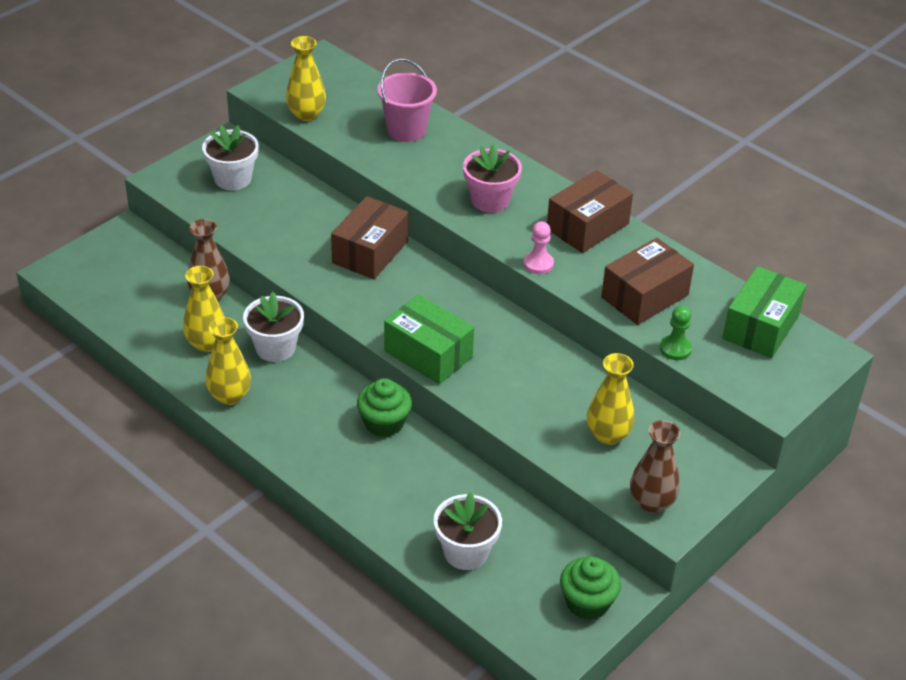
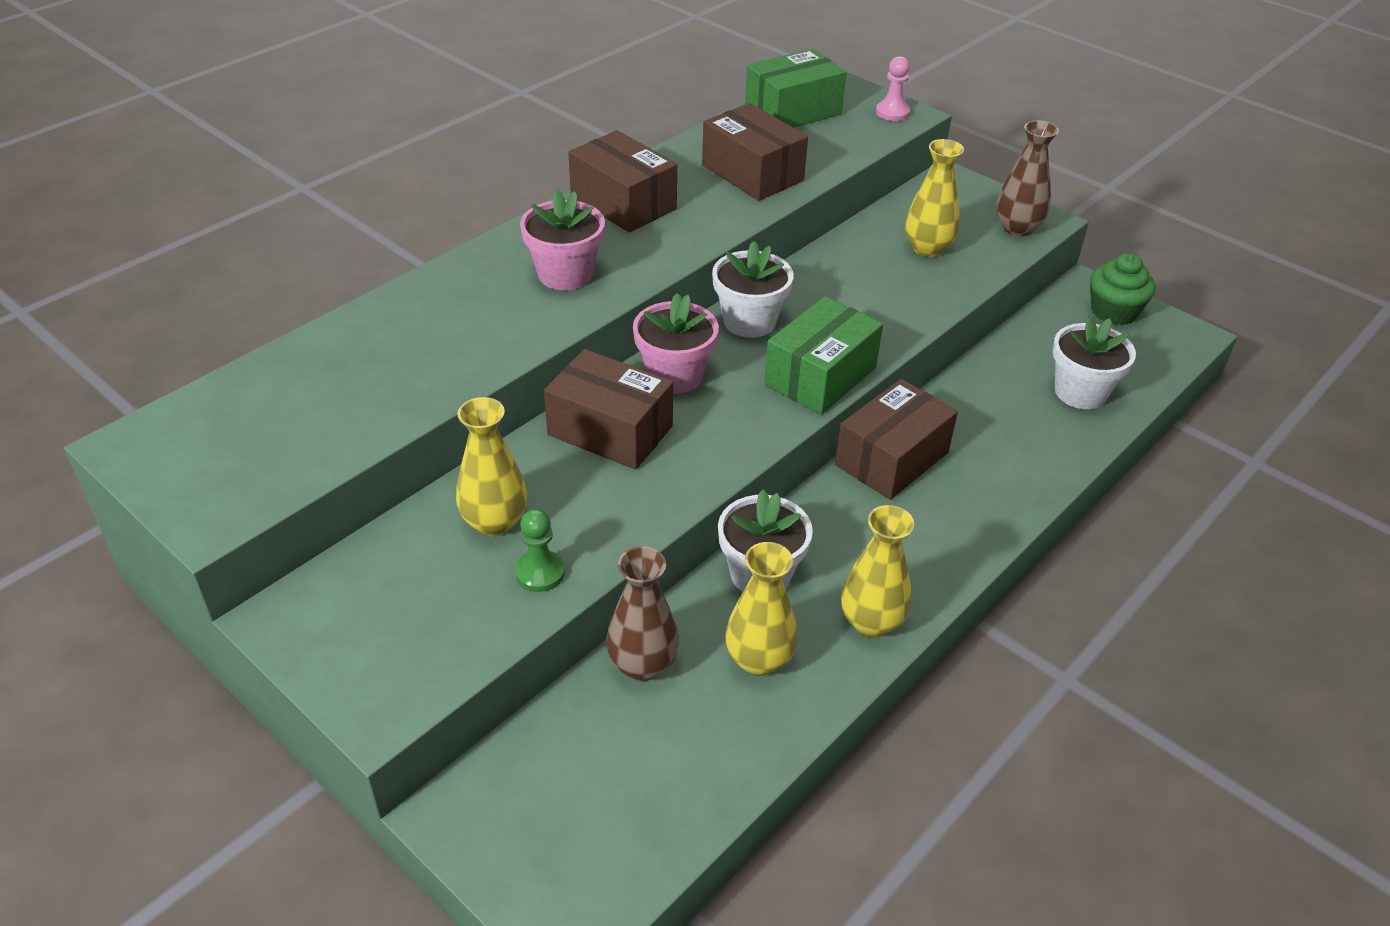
camera: 90 degrees left, 0 degrees up
white flower pot [202,125,259,190] -> white flower pot moved to [712,241,794,338]
yellow vase [286,36,326,121] -> yellow vase moved to [456,397,527,536]
green cupcake [357,378,412,437] -> brown box [835,379,958,500]
pink bucket [377,58,437,142] -> none
pink pawn [524,221,554,274] -> pink pawn moved to [876,56,910,121]
green pawn [660,306,692,360] -> green pawn moved to [515,509,565,592]
green box [722,266,807,358] -> green box turned 60 degrees counterclockwise [745,49,846,128]
none -> pink flower pot [633,293,719,394]

